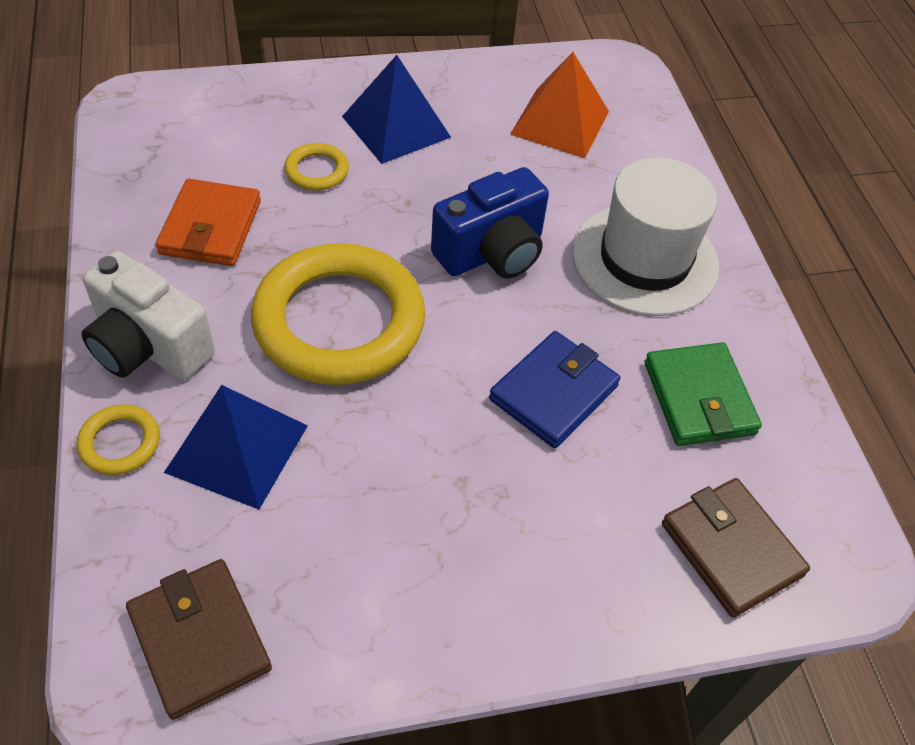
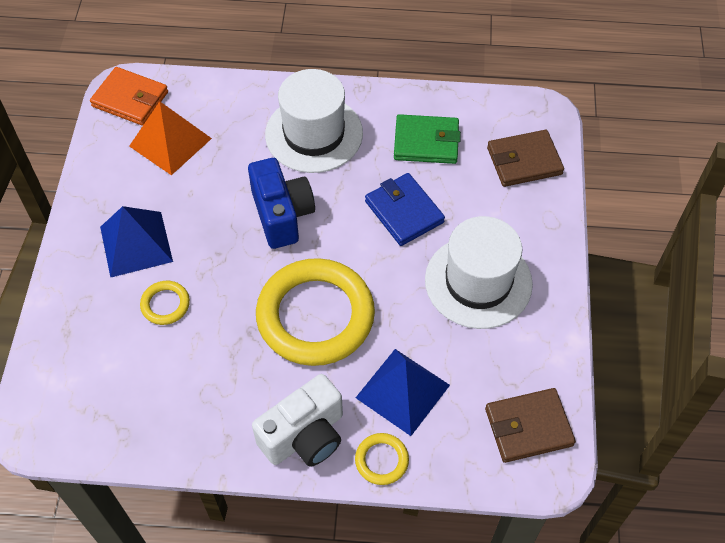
camera: 70 degrees left, 5 degrees up
orange wallet [156,179,261,266] -> orange wallet moved to [90,67,168,126]
none -> white hat [425,216,533,329]

